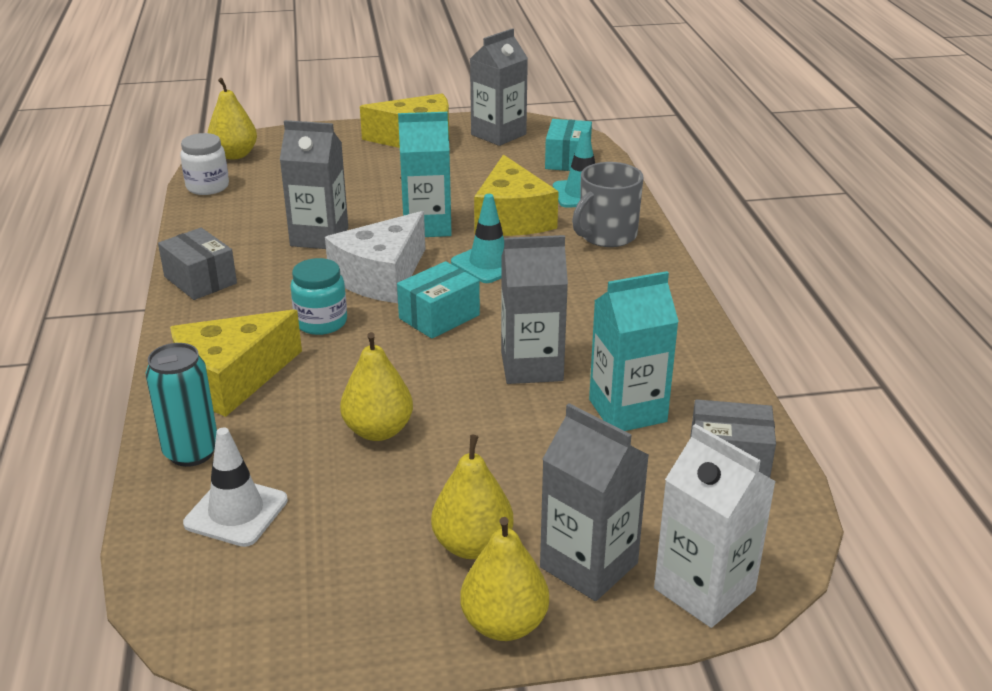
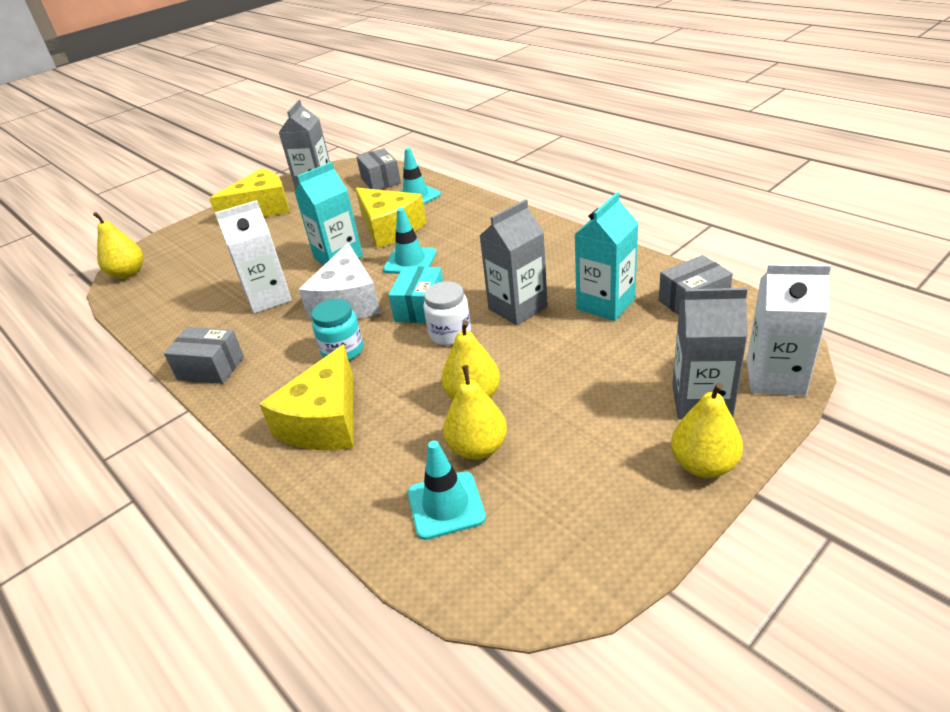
camera: 30 degrees left, 5 degrees up
turquoise can [146,343,217,467] -> none
white jar [180,133,229,195] -> white jar moved to [423,281,471,345]
white traffic cone [183,427,288,547] -> turquoise traffic cone [408,440,486,540]
grey carton [280,120,348,249] -> white carton [215,200,292,313]
yellow pear [431,435,513,559] -> yellow pear moved to [443,365,507,460]
turquoise box [545,119,592,171] -> grey box [356,148,401,190]
grey mug [572,162,644,247] -> none

